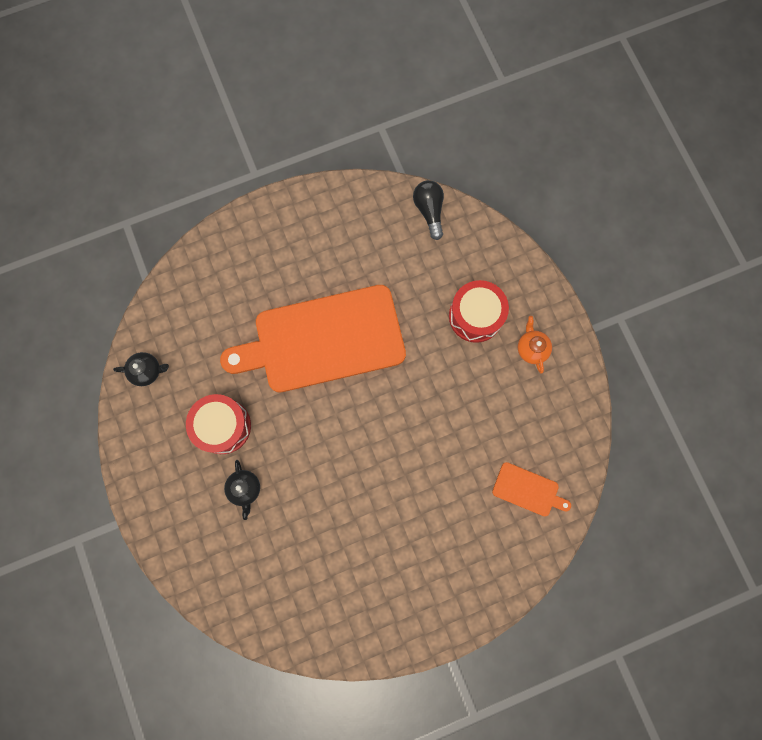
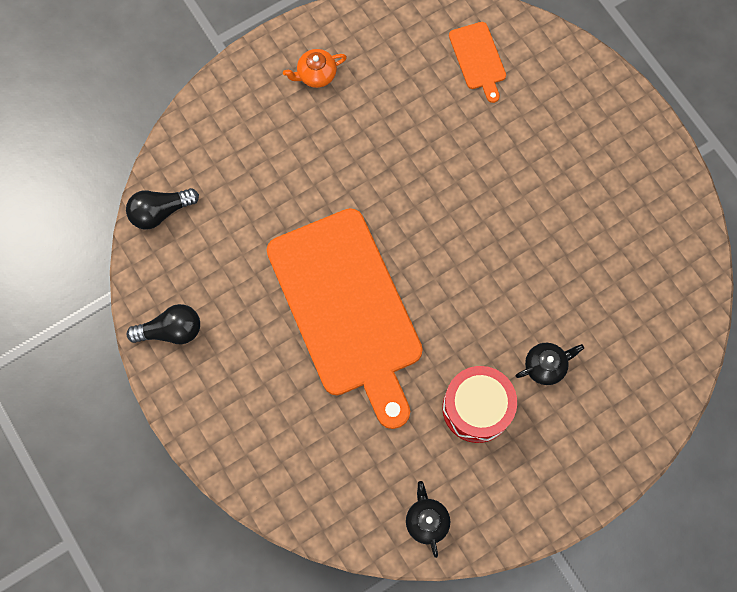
camera: 100 degrees left, 5 degrees down
red drum [449,280,509,343] -> none
orange cutting board [492,462,571,516] -> orange cutting board turned 150 degrees clockwise [449,22,506,103]
none -> black light bulb [127,304,200,344]

